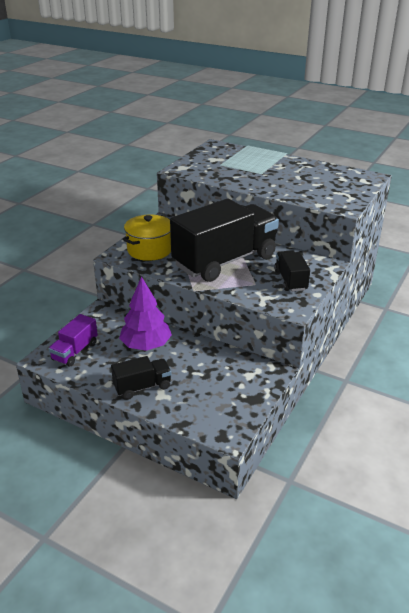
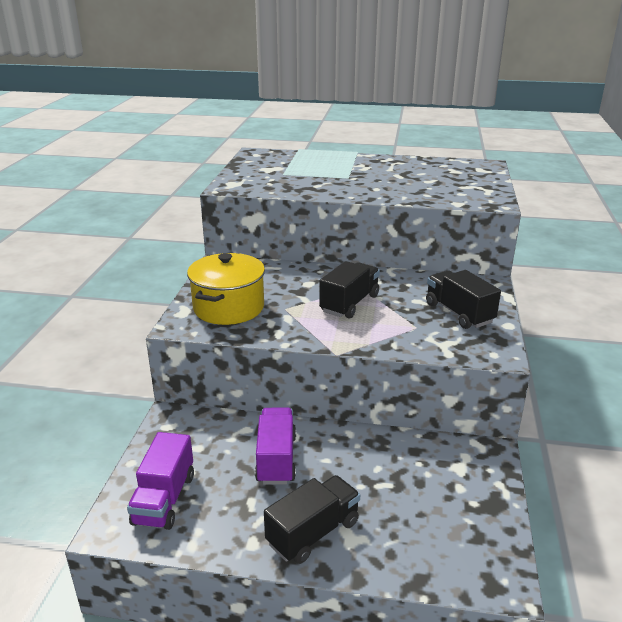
camera: 20 degrees left, 5 degrees down
purple tree [119,276,172,351] -> purple truck [255,408,296,485]
black truck [170,199,279,282] -> black truck [319,261,380,319], size x0.46

